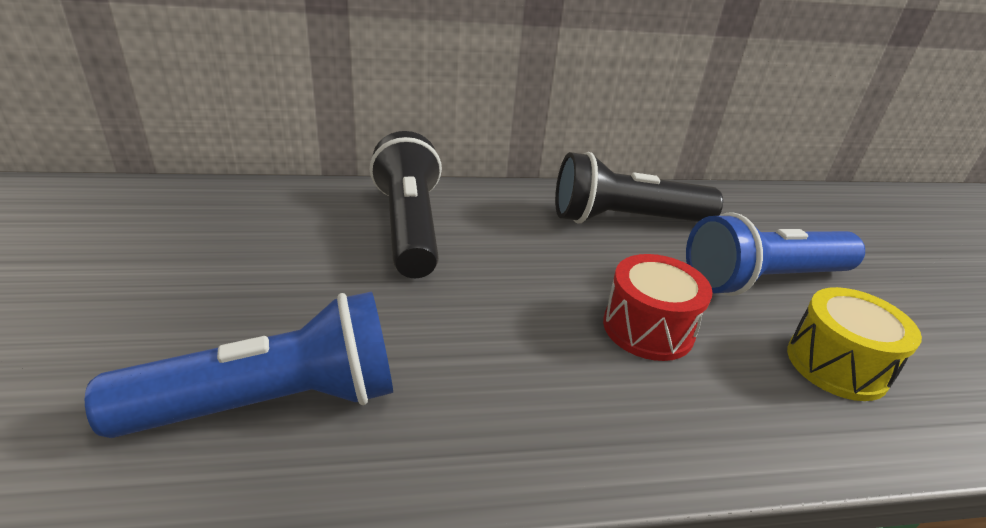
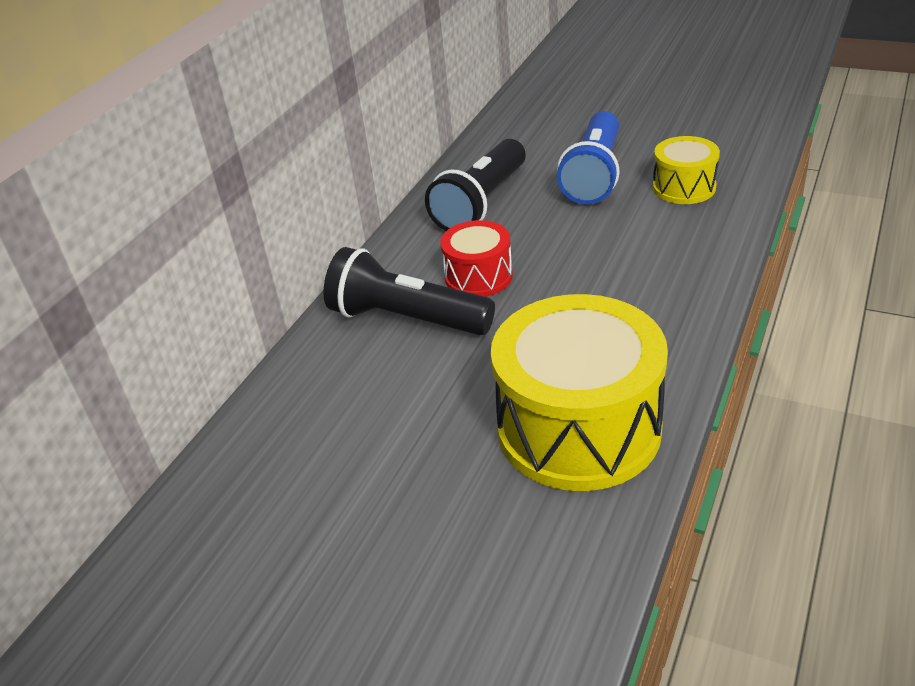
camera: 50 degrees left, 5 degrees up
blue flashlight [85,291,393,438] -> yellow drum [491,294,668,491]
red drum [603,254,713,361] -> red drum moved to [440,220,513,297]

